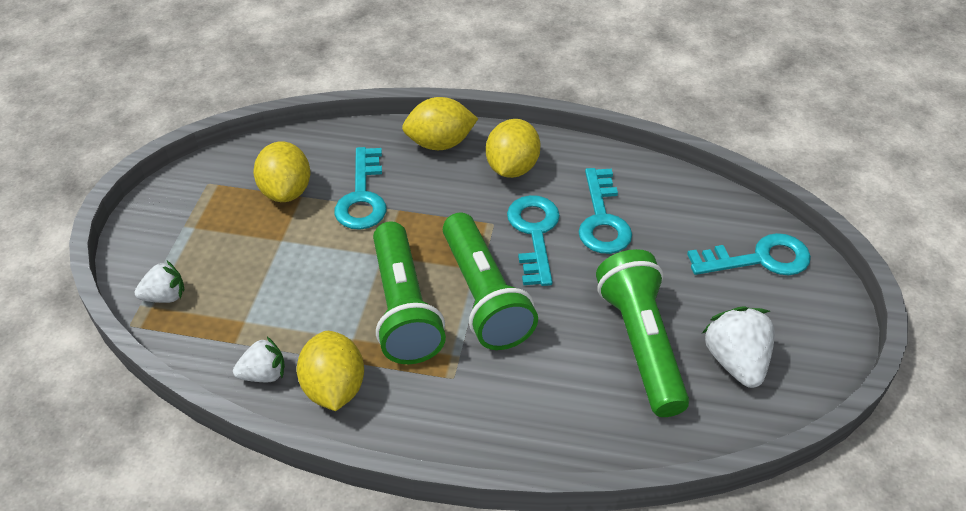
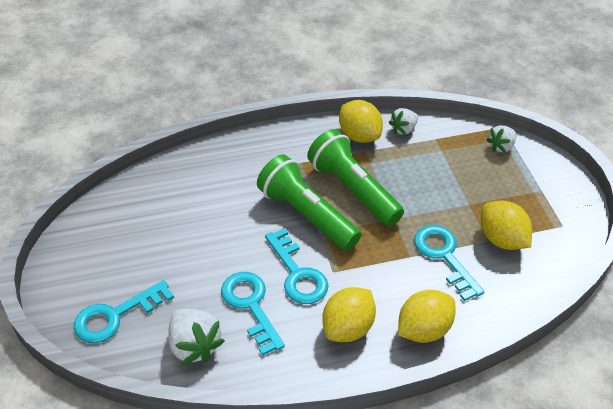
camera: 155 degrees right, 0 degrees up
yellow lemon [486,119,541,178] -> yellow lemon turned 45 degrees clockwise [323,287,376,342]
green flashlight [596,249,689,417] -> none
white strawberry [702,306,775,388] -> white strawberry moved to [168,309,225,365]

